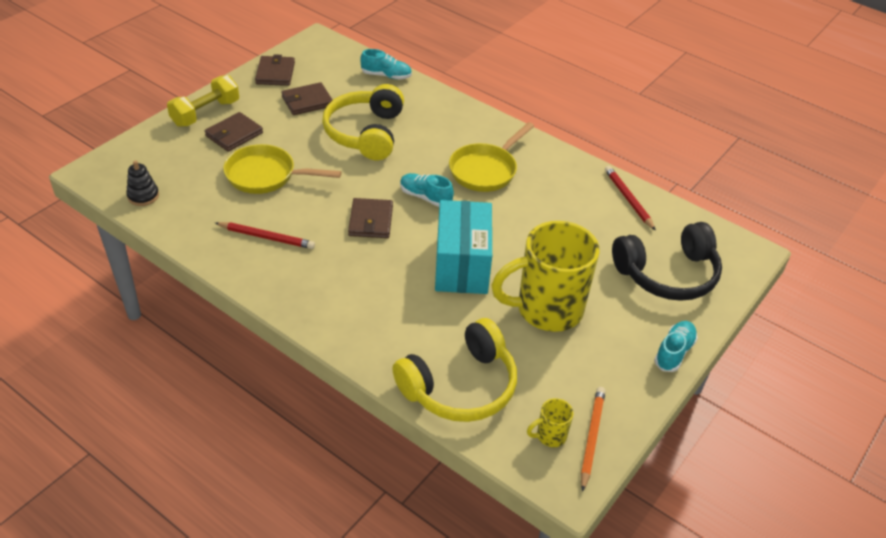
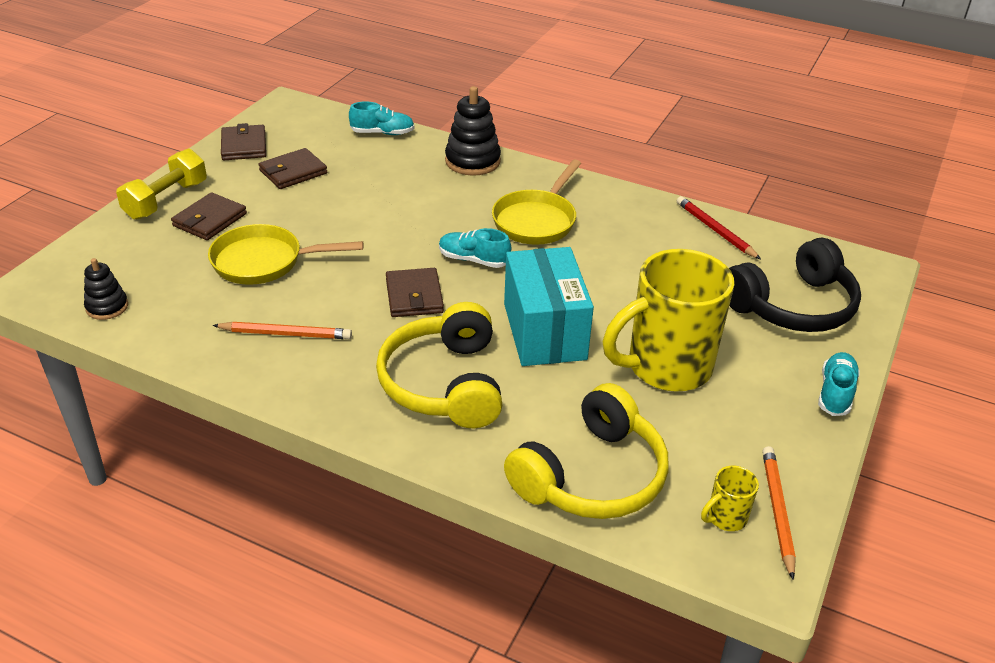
camera: 10 degrees left, 5 degrees down
red pencil [215,222,315,249] -> orange pencil [213,322,352,339]
yellow headphones [322,84,404,160] -> yellow headphones moved to [376,302,502,428]
none -> black stacking toy [445,86,501,176]

